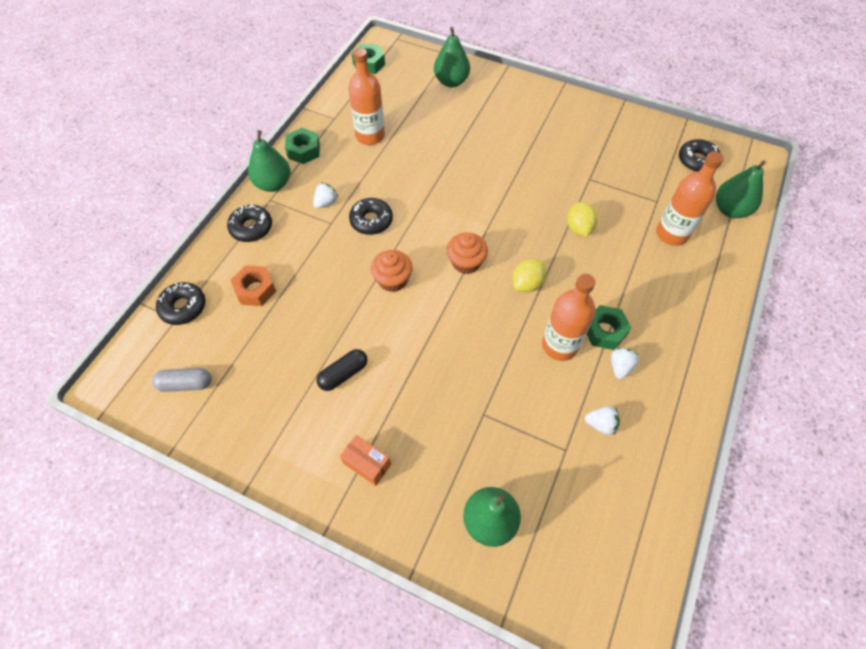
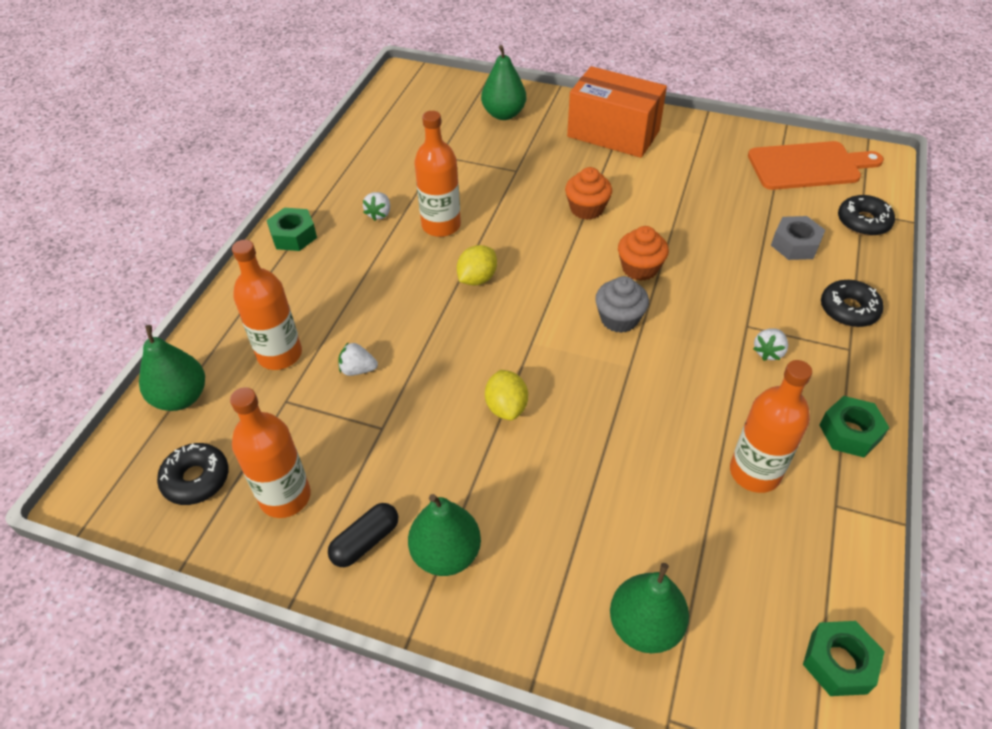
camera: 175 degrees right, 10 degrees down
grey capsule [152,368,212,392] -> orange cutting board [748,141,884,190]
orange nut [231,265,276,306] -> grey nut [771,216,825,260]
green pear [248,130,291,192] -> green pear moved to [408,494,481,576]
black capsule [317,349,367,391] -> black capsule moved to [328,503,398,567]
orange box [340,435,391,486] -> orange box [567,66,667,158], size x2.23
black donut [349,198,393,235] -> none
orange cupcake [447,233,488,274] -> orange cupcake moved to [565,167,612,220]
yellow lemon [567,202,598,237] -> yellow lemon moved to [485,370,528,420]
white strawberry [585,406,620,435] -> white strawberry moved to [339,342,378,376]
green nut [587,305,631,350] -> green nut moved to [267,208,317,251]
none -> orange bottle [230,387,311,518]
none -> grey cupcake [595,276,649,333]

